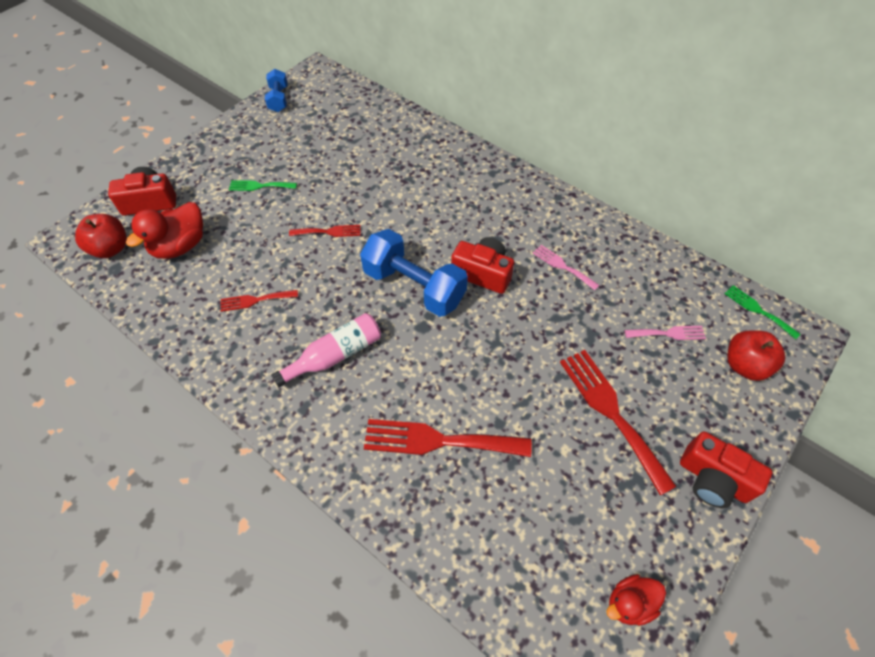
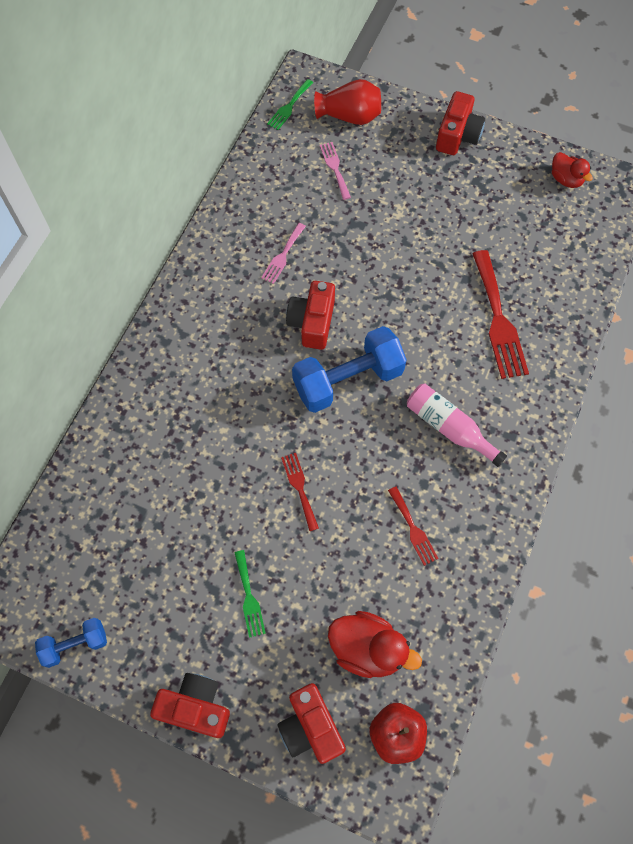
camera: 105 degrees left, 10 degrees up
blue dumbbell [360,229,468,317] -> blue dumbbell turned 45 degrees clockwise [292,326,407,413]
red fork [560,350,677,496] -> none
red apple [727,330,785,381] -> red vase [314,79,381,125]
none -> red camera [150,673,230,738]

